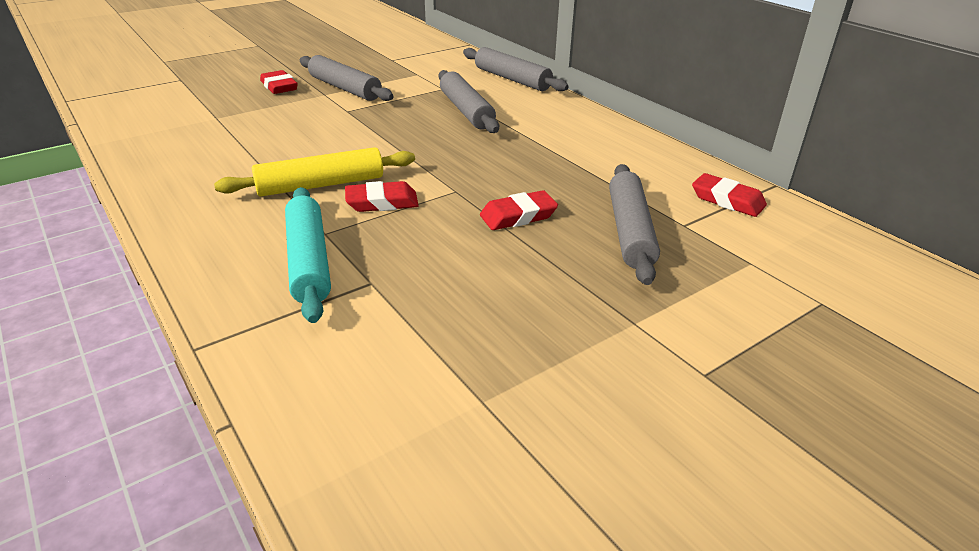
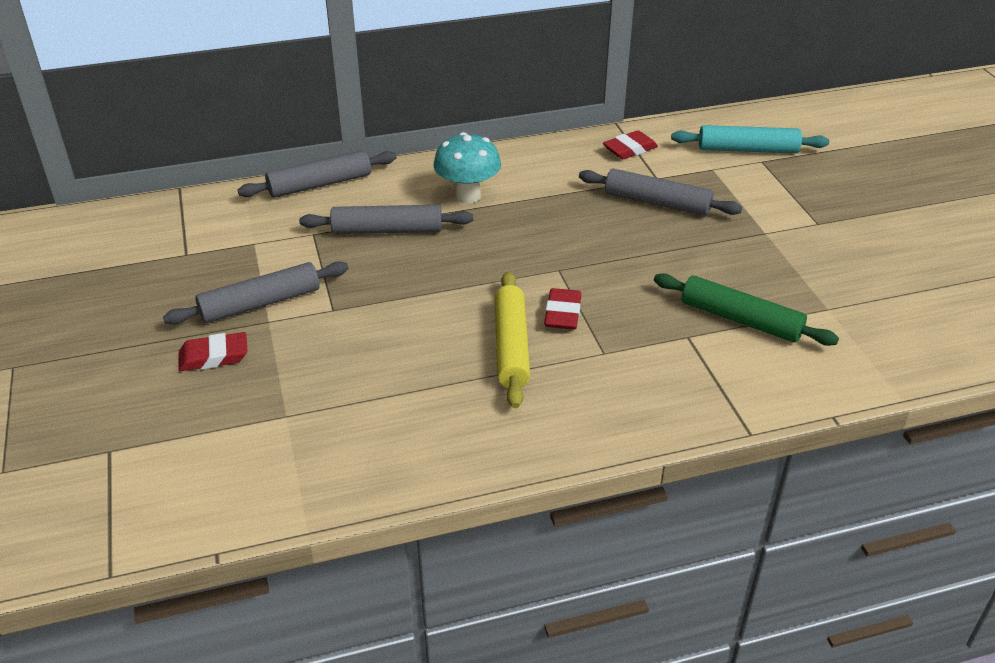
camera: 70 degrees left, 5 degrees up
turquoise rolling pin [285,187,331,323] -> turquoise rolling pin moved to [671,125,829,153]
red eraser [480,190,558,230] -> none
none -> turquoise mushroom [434,132,501,204]
none -> green rolling pin [654,273,839,346]

